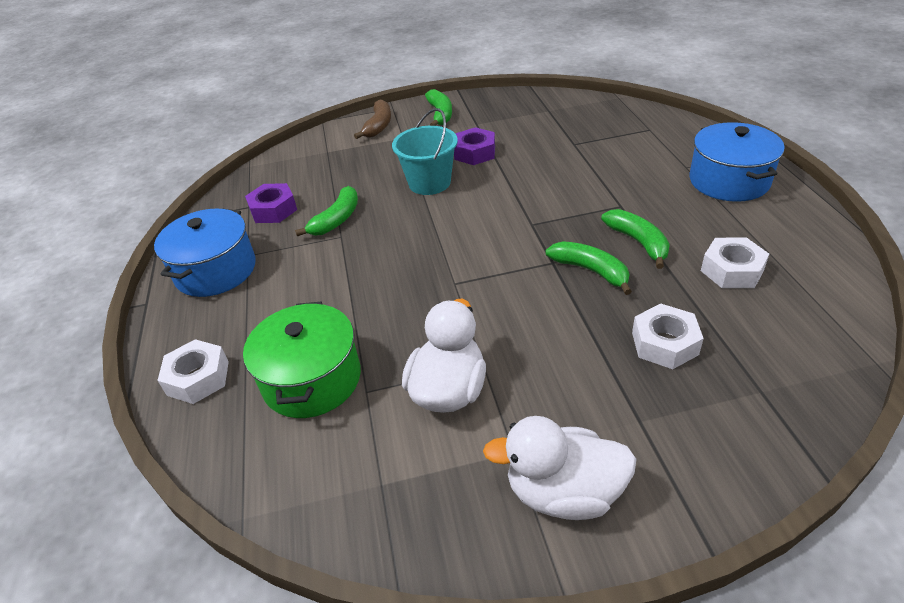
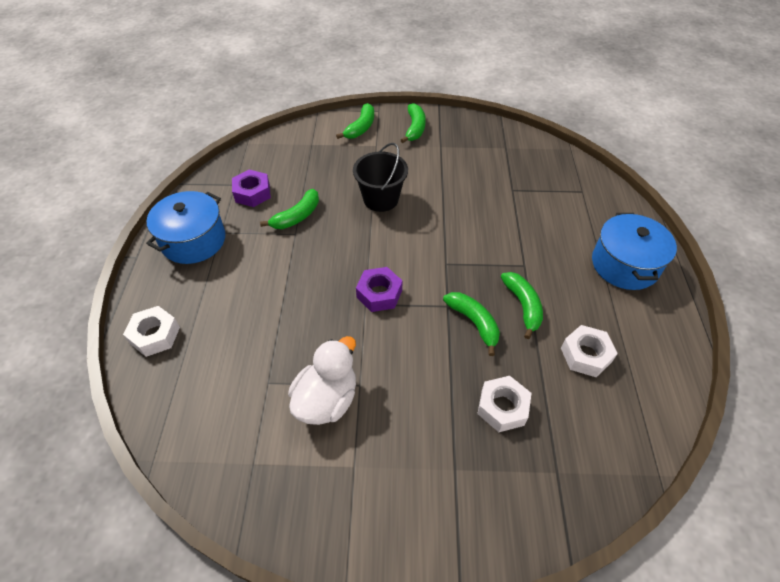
camera: 10 degrees right, 10 degrees up
green pot [243,302,361,418] -> none
brown banana [354,99,391,139] -> green banana [336,103,374,139]
turquoise bucket [392,108,458,195] -> black bucket [353,143,408,212]
purple nut [454,127,495,165] -> purple nut moved to [356,267,402,312]
white duck [483,416,637,520] -> none

